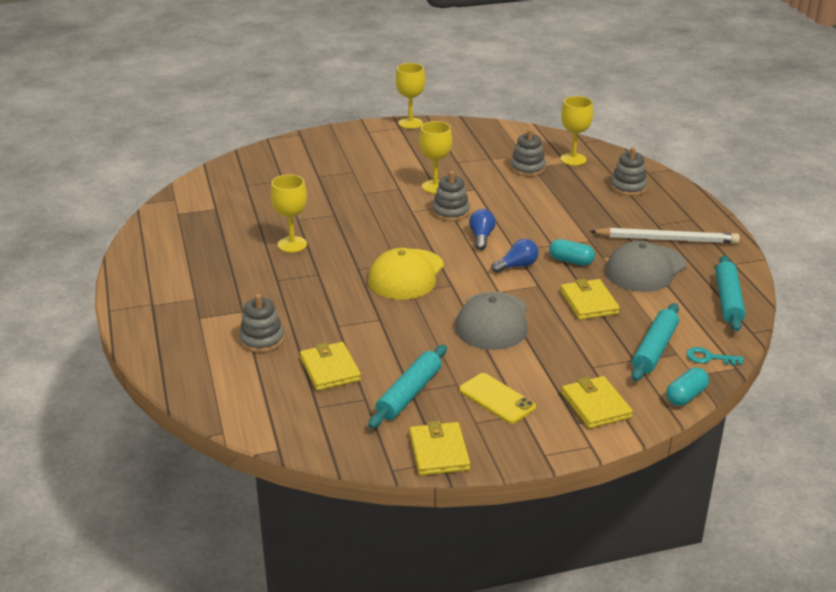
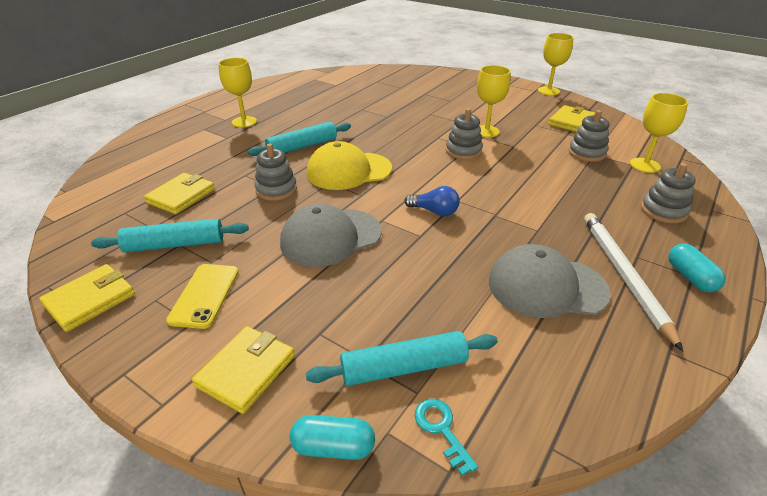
camera: 50 degrees right, 5 degrees up
grey stacking toy [239,294,284,353] -> grey stacking toy moved to [255,143,297,201]
yellow goblet [271,174,307,252] -> yellow goblet moved to [219,58,257,128]
blue light bulb [469,209,496,250] -> none
turquoise capsule [549,239,595,266] -> turquoise capsule moved to [668,244,726,292]
yellow wallet [560,279,620,320] -> yellow wallet moved to [548,105,595,132]
white pencil [590,227,740,244] -> white pencil turned 150 degrees counterclockwise [584,213,683,351]
turquoise rolling pin [715,255,745,332] -> turquoise rolling pin moved to [248,122,351,156]

